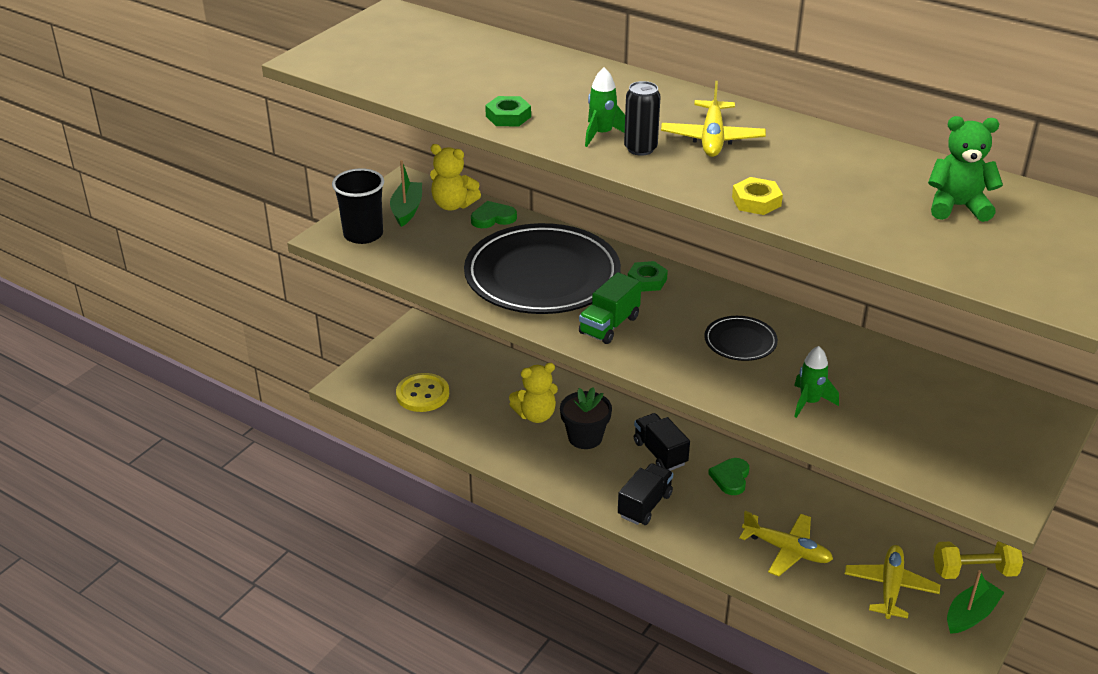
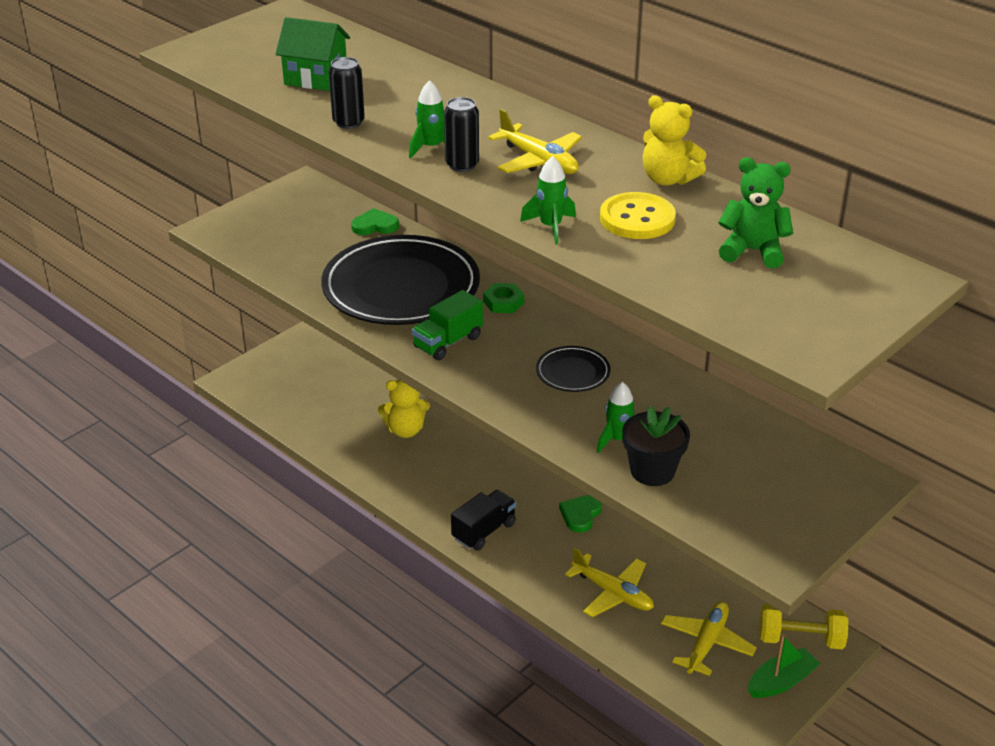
camera: 10 degrees right, 0 degrees up
black cup [332,168,384,244] -> none
green boat [390,160,422,227] -> none
yellow button [396,373,449,412] -> yellow button moved to [600,192,676,239]
yellow teddy bear [430,144,481,210] -> yellow teddy bear moved to [643,95,706,186]
green nut [485,96,531,126] -> black can [329,57,365,129]
black flower pot [560,387,612,449] -> black flower pot moved to [622,406,690,486]
black truck [634,413,690,471] -> none
yellow plane [661,81,766,157] -> yellow plane turned 60 degrees counterclockwise [488,109,582,174]
yellow nut [732,177,783,215] -> green rocket [520,156,576,245]
none -> green house [276,17,350,91]

